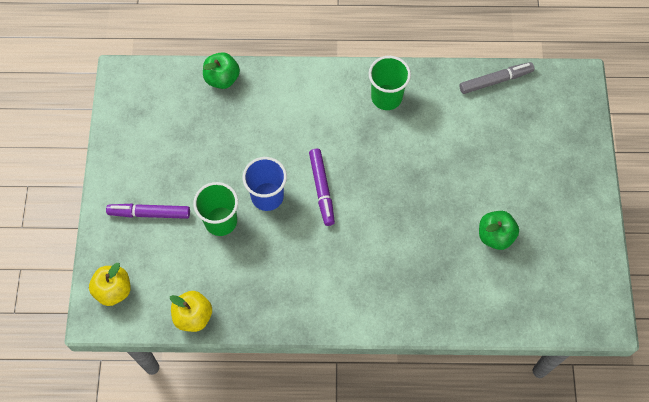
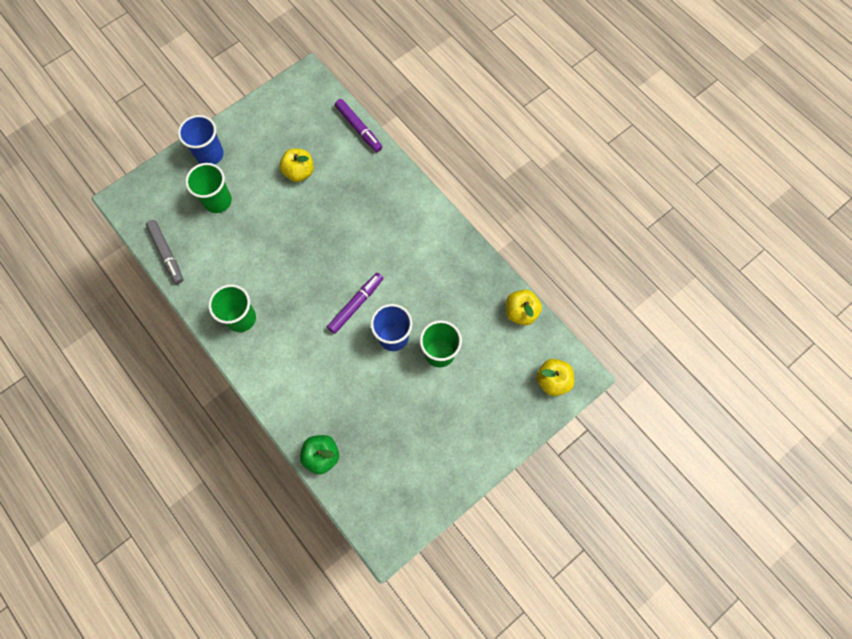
camera: 130 degrees left, 5 degrees up
purple marker [106,204,190,219] -> purple marker moved to [335,99,382,152]
grey marker [459,62,534,94] -> grey marker turned 150 degrees counterclockwise [146,220,183,284]
green apple [479,211,519,250] -> yellow apple [279,149,314,182]
none -> blue cup [178,115,224,164]
none -> green cup [185,163,232,213]

